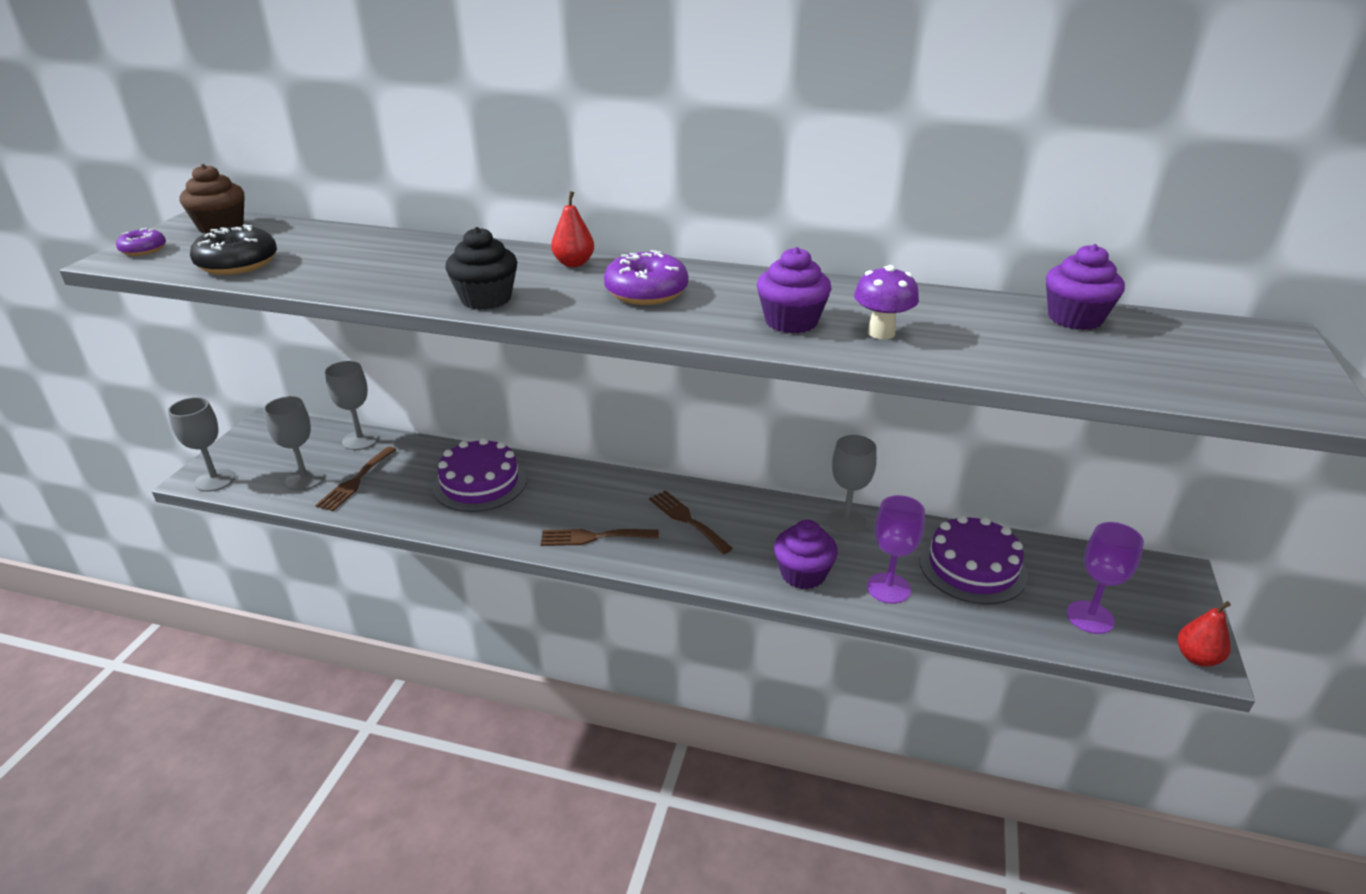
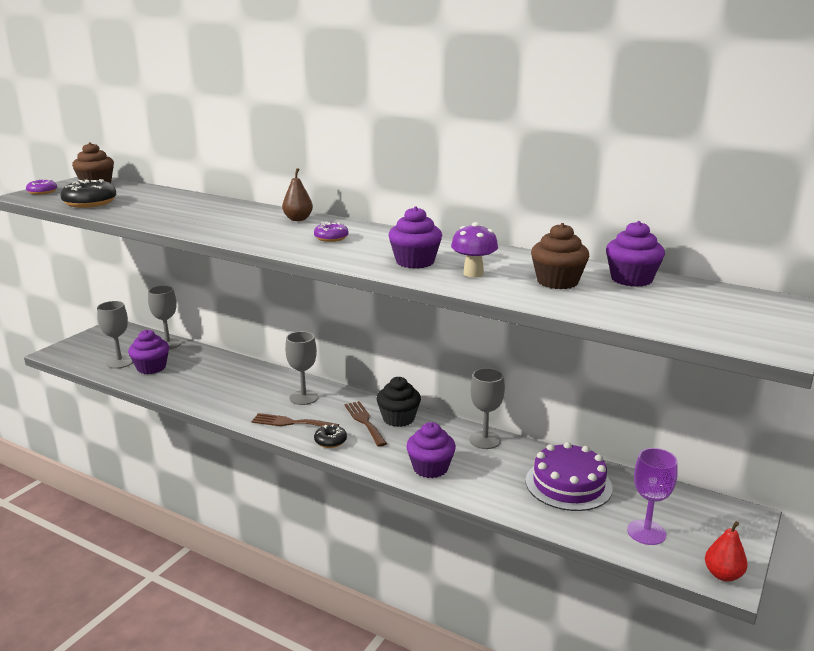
camera: 15 degrees right, 10 degrees down
grey goblet [168,397,235,492] -> grey goblet moved to [285,331,318,405]
brown fork [315,446,396,511] -> purple cupcake [128,330,169,374]
purple cake [433,438,527,512] -> none
black cupcake [445,227,517,310] -> black cupcake moved to [377,377,421,427]
red pear [551,191,594,267] -> brown pear [282,168,313,221]
purple donut [604,250,688,305] -> purple donut [314,222,348,242], size x0.58
purple goblet [867,495,925,604] -> none
none -> black donut [314,424,347,448]
none -> brown cupcake [531,223,589,289]

